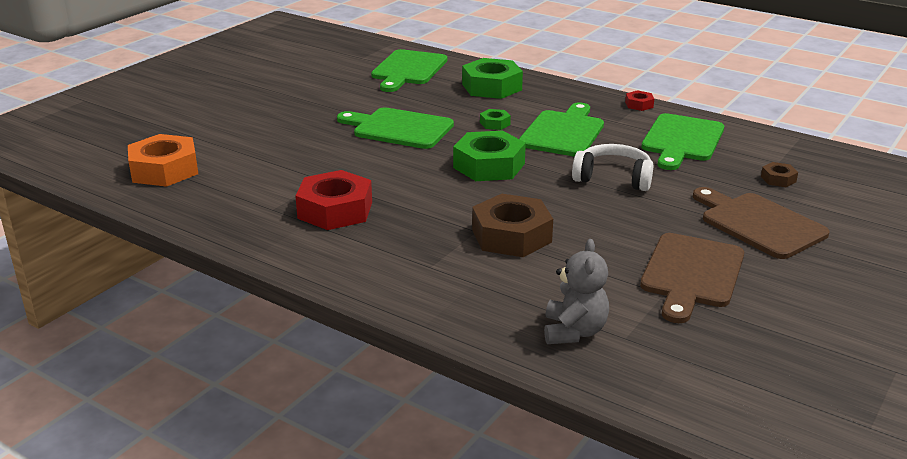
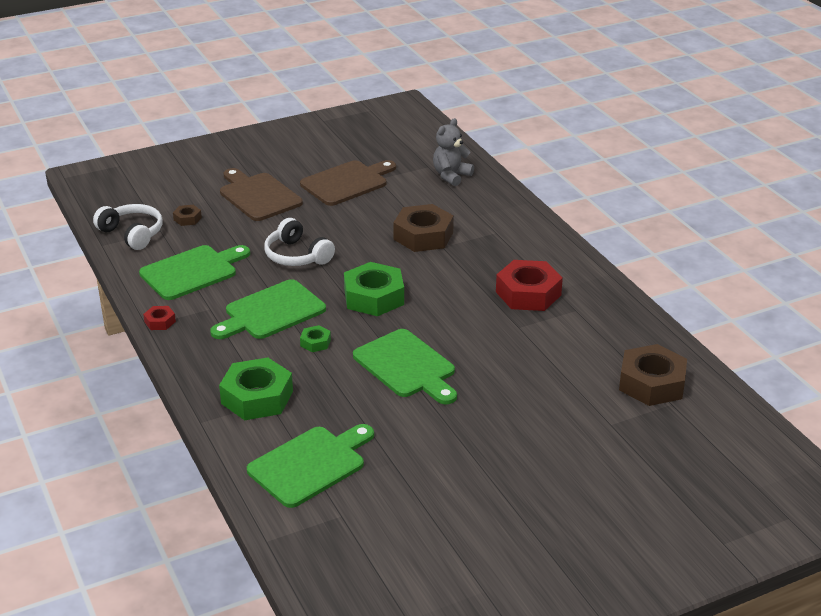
camera: 150 degrees left, 5 degrees up
orange nut [128,134,198,187] -> brown nut [619,344,687,406]
brown cutting board [693,187,830,259] -> brown cutting board turned 150 degrees clockwise [220,168,303,221]
none -> white headphones [93,204,163,250]

